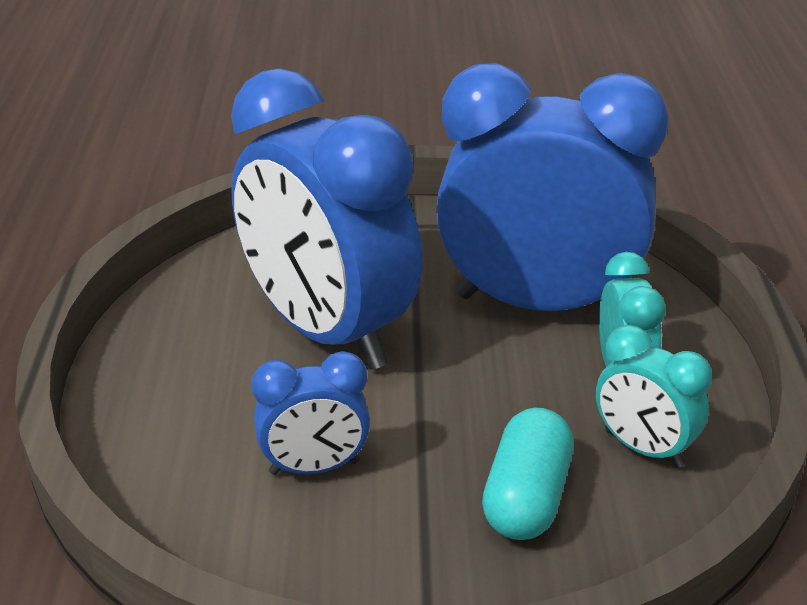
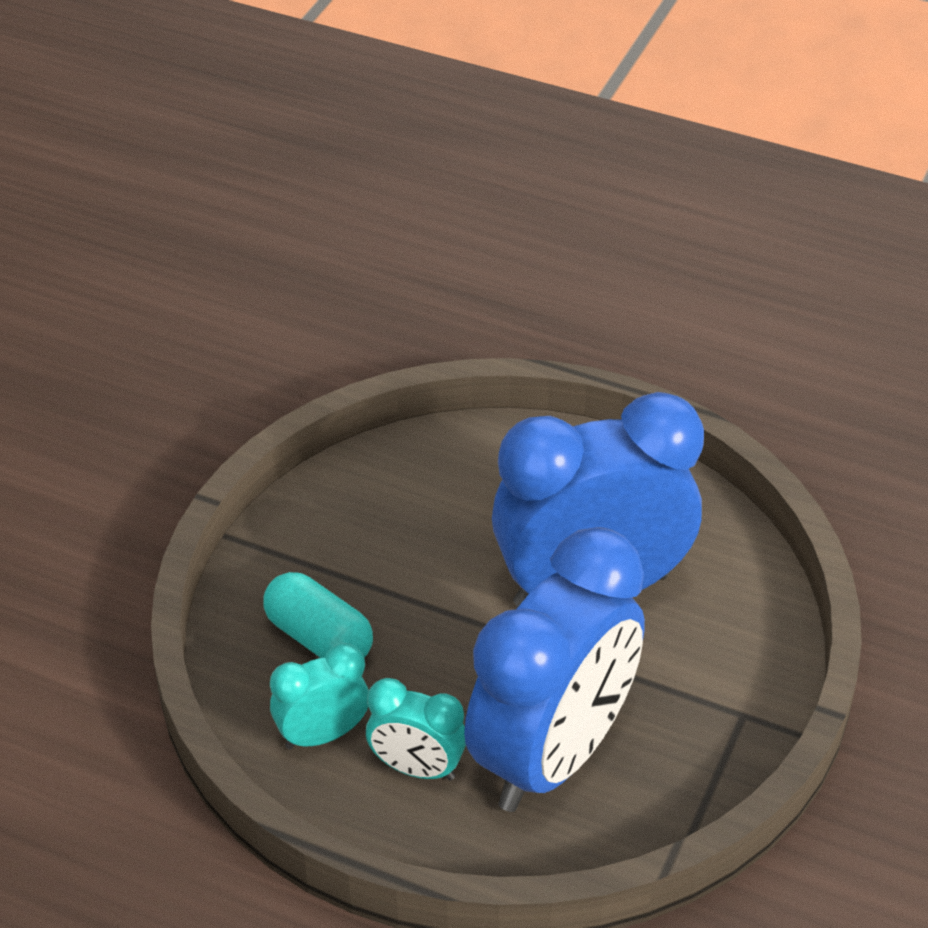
camera: 115 degrees right, 10 degrees up
blue clock [251,351,370,475] -> none

